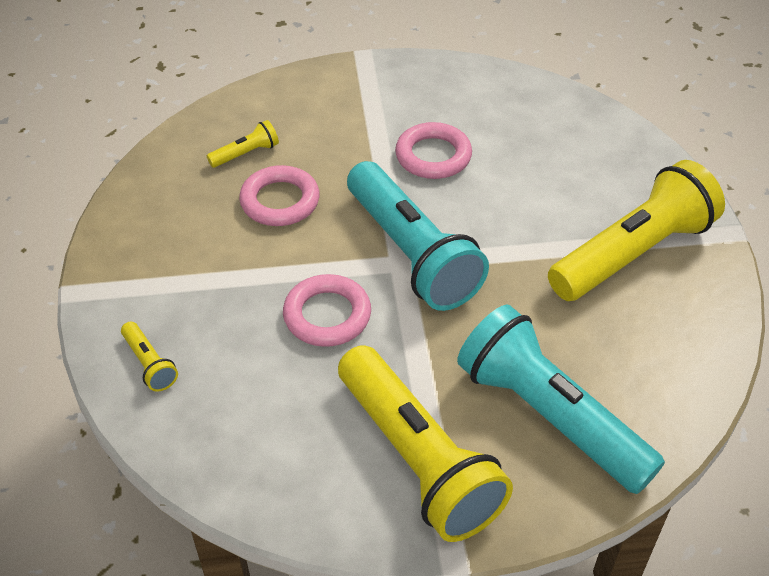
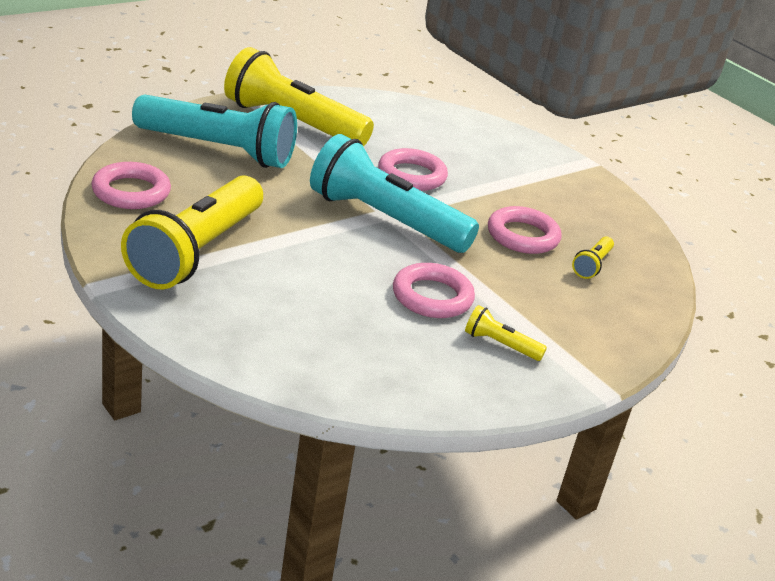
camera: 145 degrees right, 15 degrees down
yellow flashlight [121,322,178,392] -> yellow flashlight moved to [465,305,547,361]
none -> pink ring [91,162,171,209]

